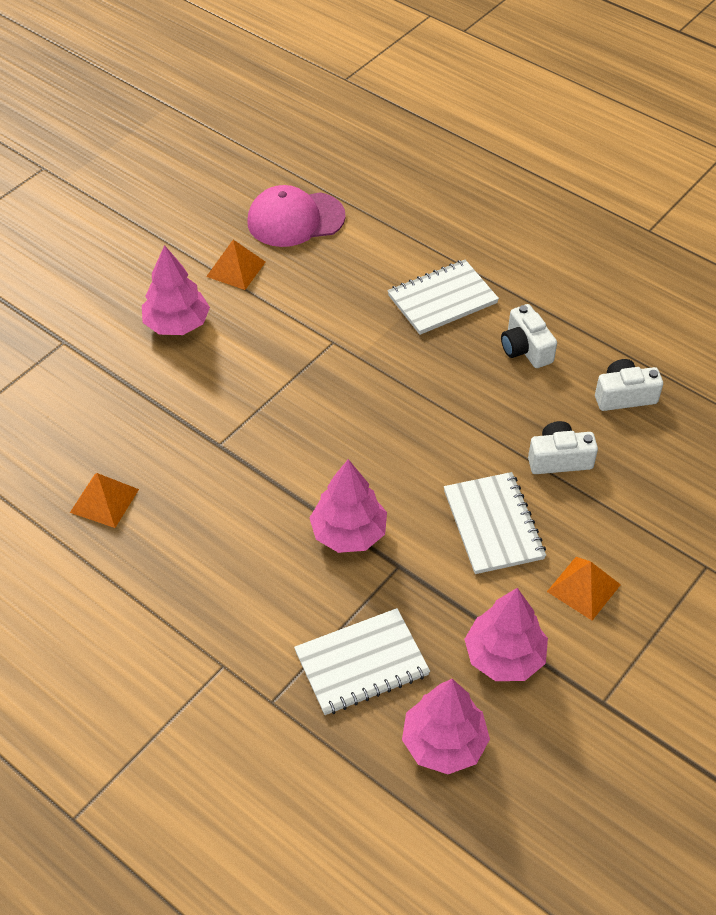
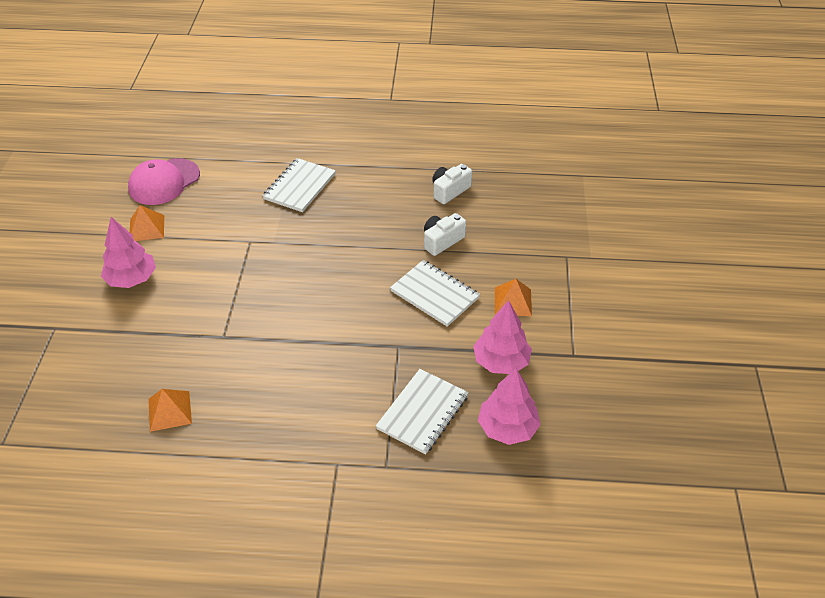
camera: 35 degrees left, 5 degrees down
pink tree [310,459,387,553] -> none
white camera [501,304,557,368] -> none

